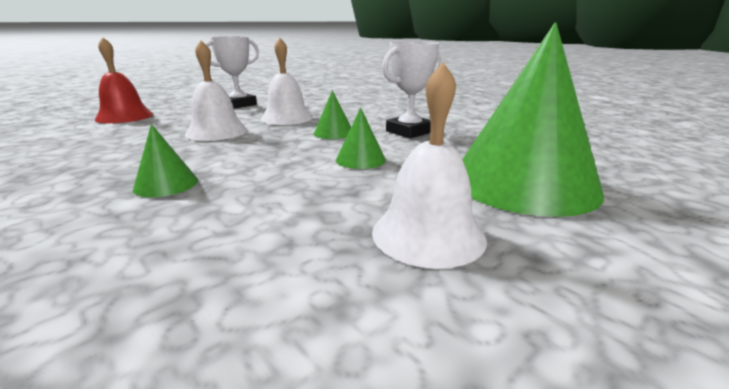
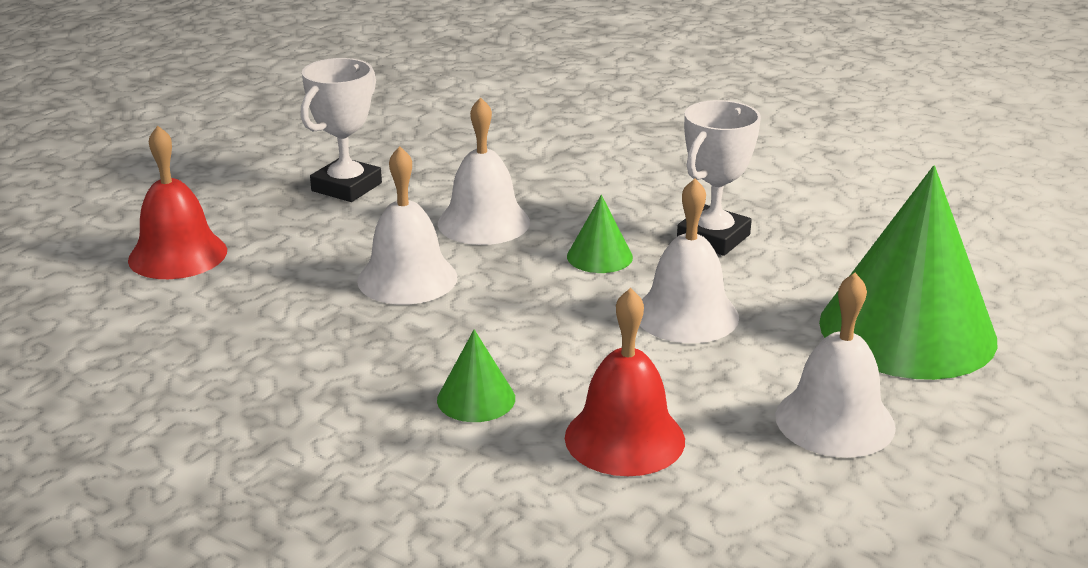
camera: 15 degrees left, 5 degrees up
green cone [336,107,386,169] -> white bell [640,178,739,343]
none -> red bell [565,288,685,476]

